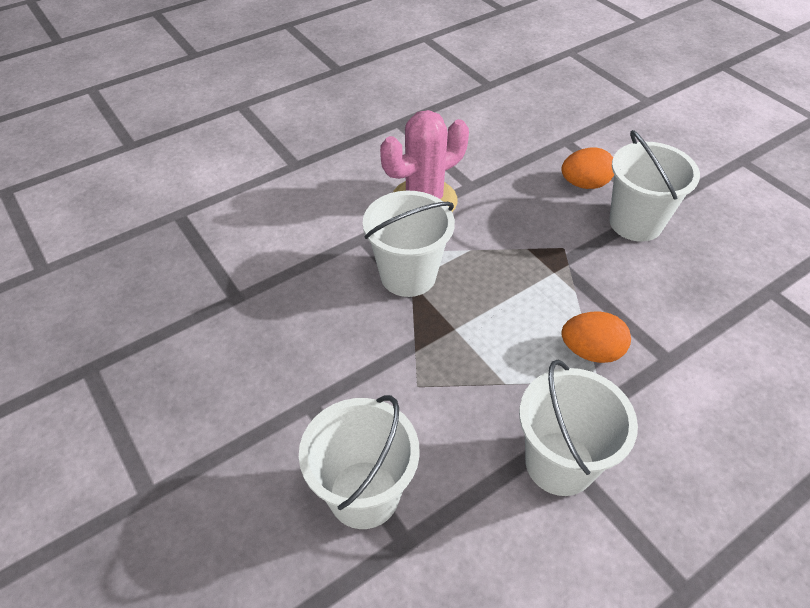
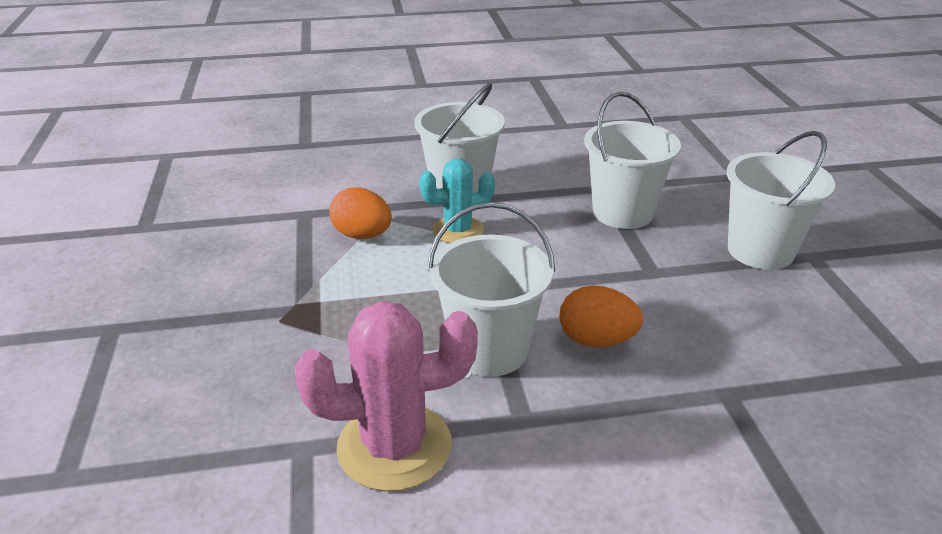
camera: 155 degrees left, 15 degrees down
orange egg [561,147,614,189] -> orange egg moved to [560,286,643,347]
white bucket [609,130,700,242] -> white bucket moved to [727,131,835,270]
none -> turquoise cactus [419,159,495,243]

